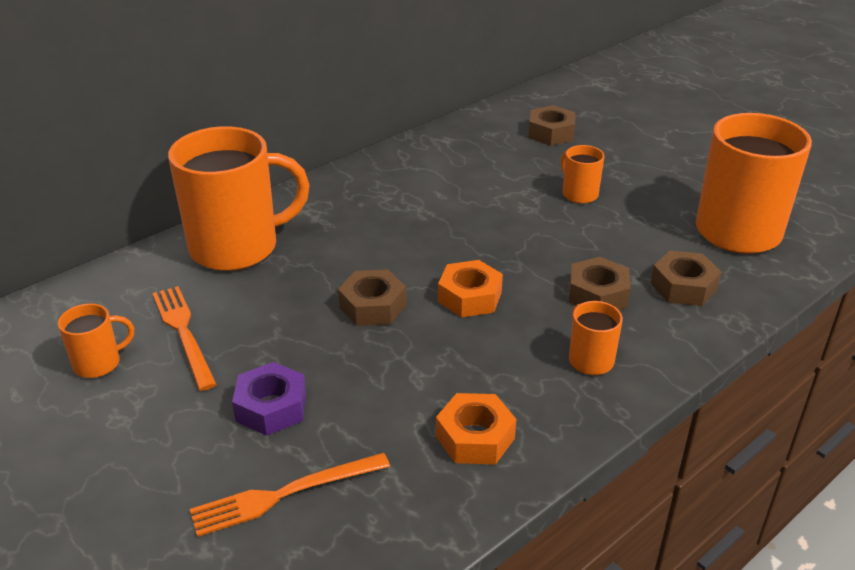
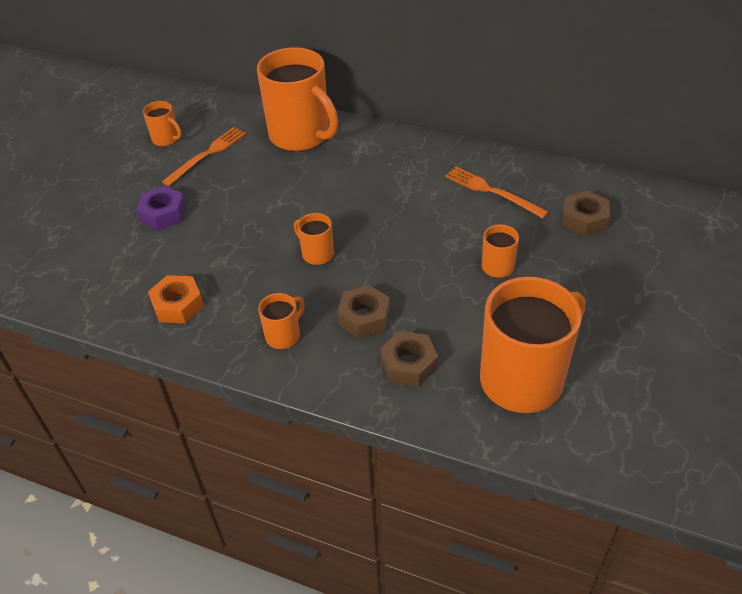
camera: 65 degrees right, 10 degrees up
orange fork [190,453,390,537] -> orange fork moved to [445,167,549,218]
brown nut [338,270,406,326] -> none
orange nut [438,260,503,318] -> orange mug [294,213,334,265]

